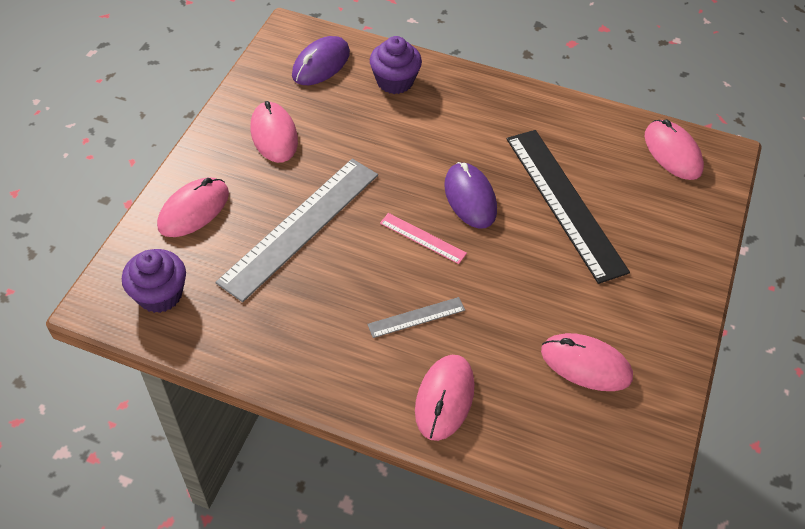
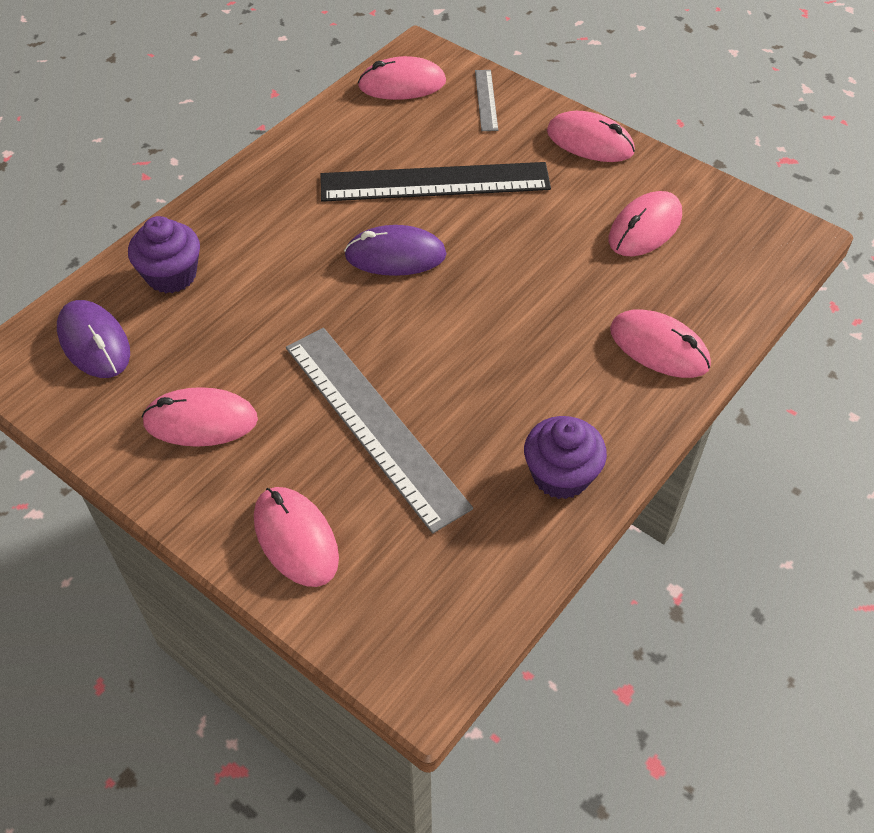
camera: 70 degrees left, 0 degrees up
purple cupcake [122,249,186,313] -> purple cupcake moved to [524,416,607,499]
grey ruler [367,297,465,338] -> grey ruler moved to [475,70,498,131]
pink ruler [380,213,467,264] -> none
none -> pink mouse [547,111,635,162]

